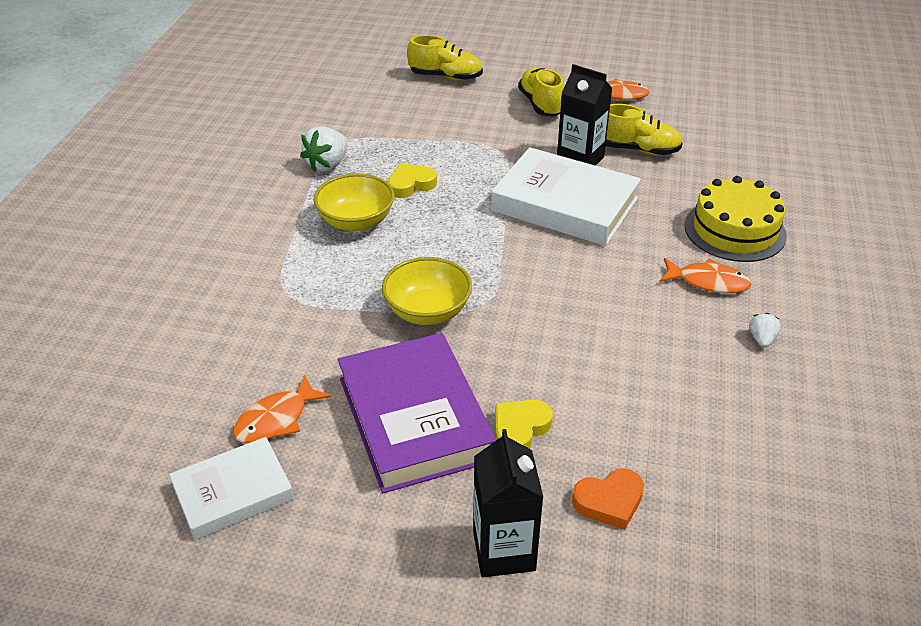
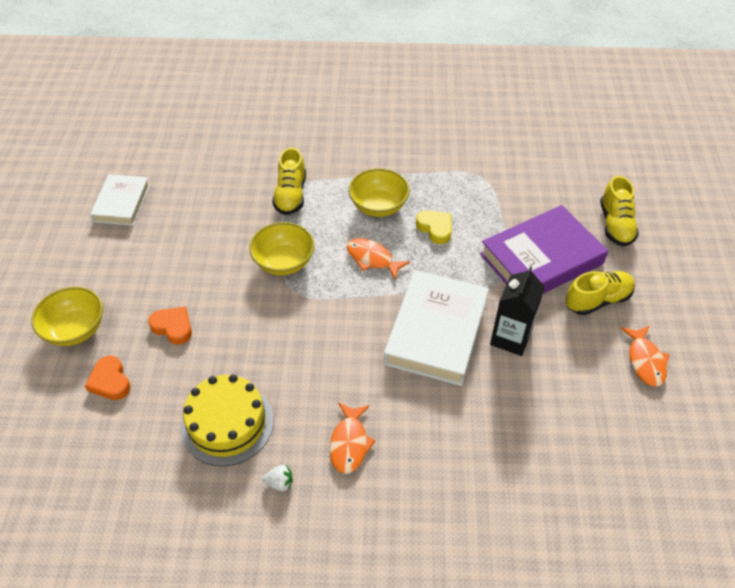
camera: 80 degrees right, 10 degrees up
white book [169,437,294,540] -> white book turned 45 degrees clockwise [90,174,150,226]
orange fish [233,375,331,443] -> orange fish moved to [346,238,410,280]
white strawberry [300,126,348,172] -> none
purple book [338,333,496,493] -> purple book moved to [480,205,608,294]
black carton [473,429,543,577] -> yellow bowl [31,287,103,346]
yellow heart [495,400,553,449] -> orange heart [148,306,192,345]
yellow shoe [605,104,683,155] -> yellow shoe moved to [272,147,306,215]
yellow cake [684,176,787,262] -> yellow cake moved to [180,374,274,466]

